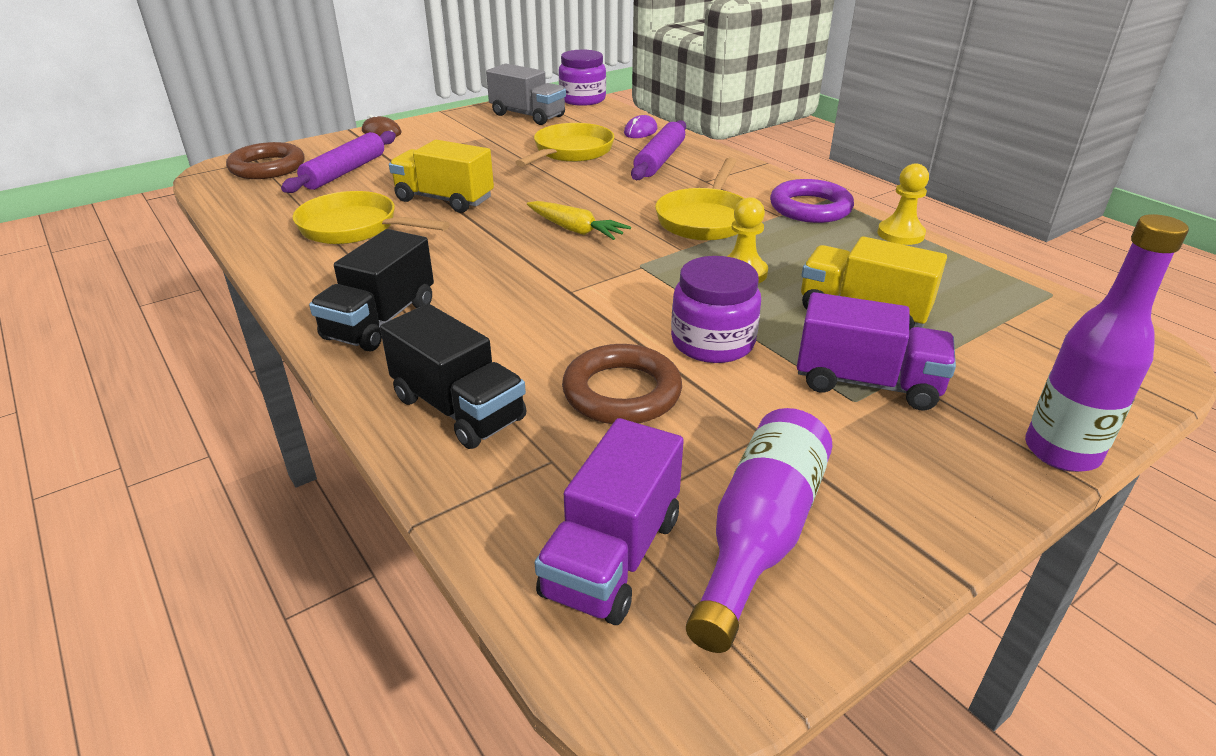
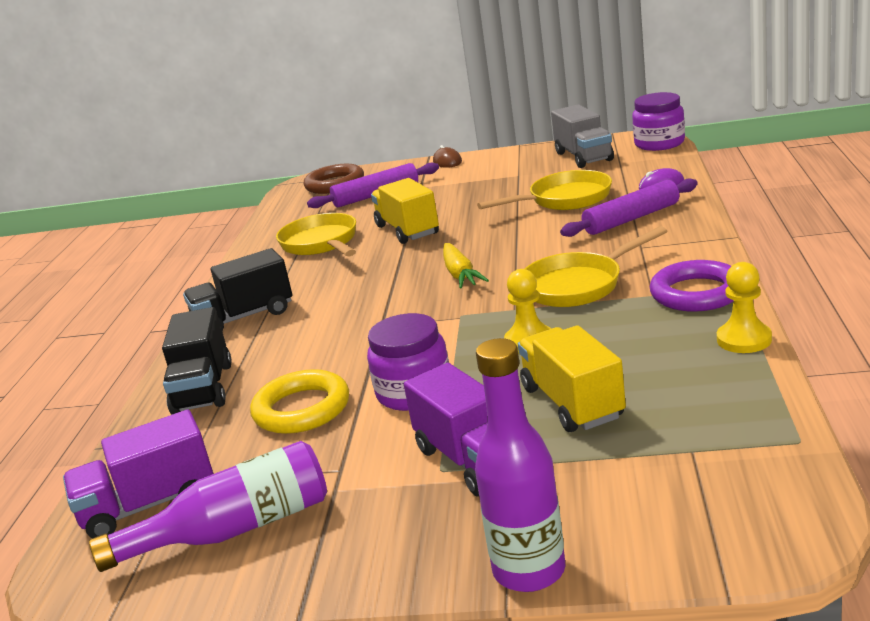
camera: 45 degrees right, 10 degrees down
brown ring [562,344,682,424] -> yellow ring [250,369,349,434]

